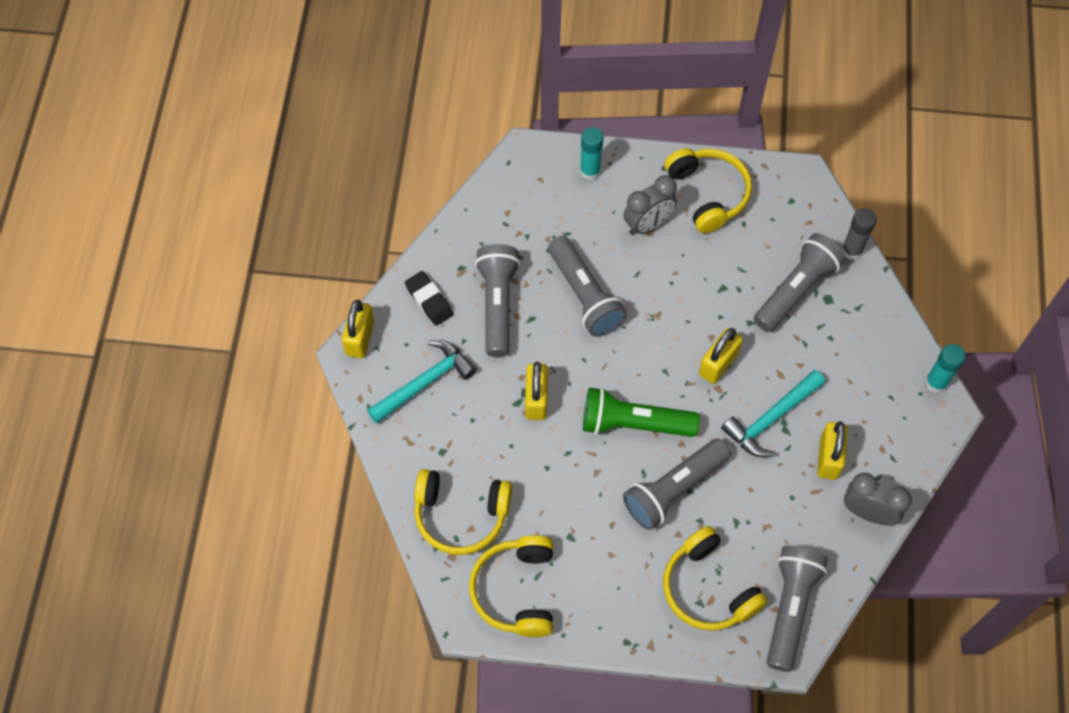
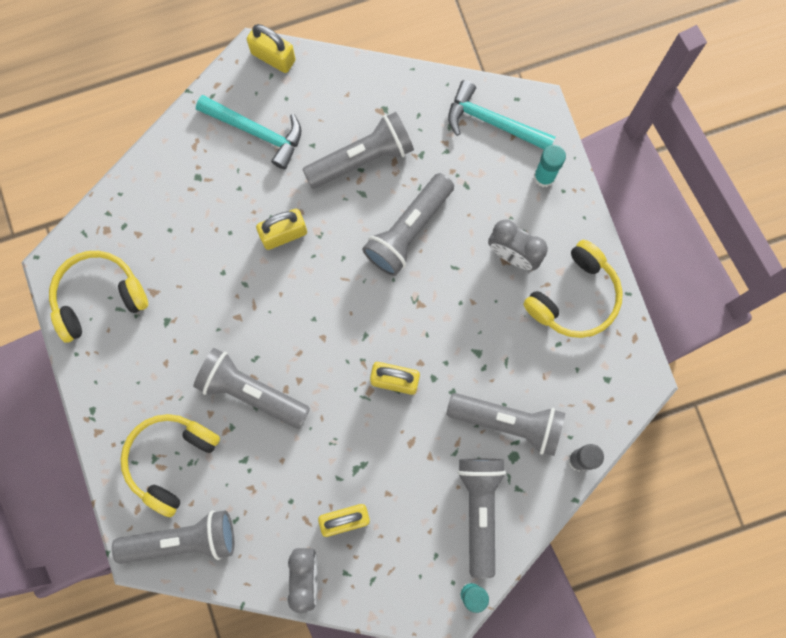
camera: 65 degrees right, 15 degrees up
yellow padlock [342,299,374,358] -> yellow padlock turned 45 degrees clockwise [247,24,295,73]
black eraser [405,271,454,326] -> none
yellow headphones [414,469,512,555] -> none
green flashlight [583,387,700,437] -> none
turquoise hammer [721,370,825,457] -> turquoise hammer moved to [448,80,555,149]
none -> grey flashlight [457,459,506,578]

